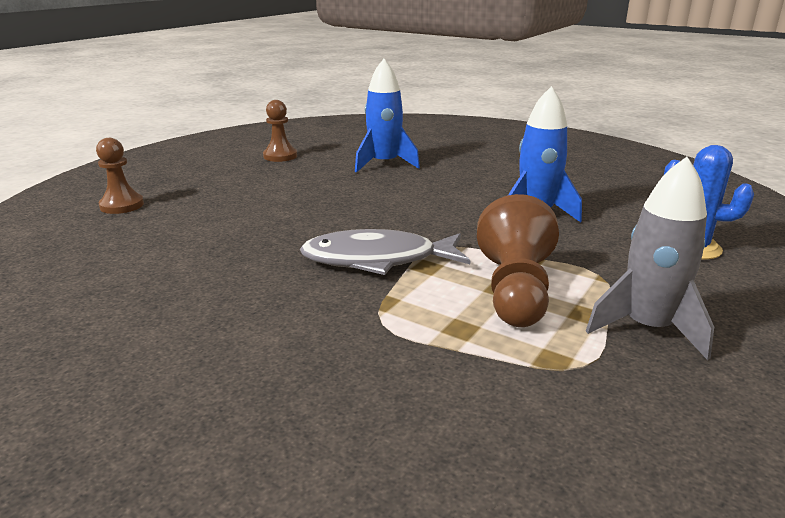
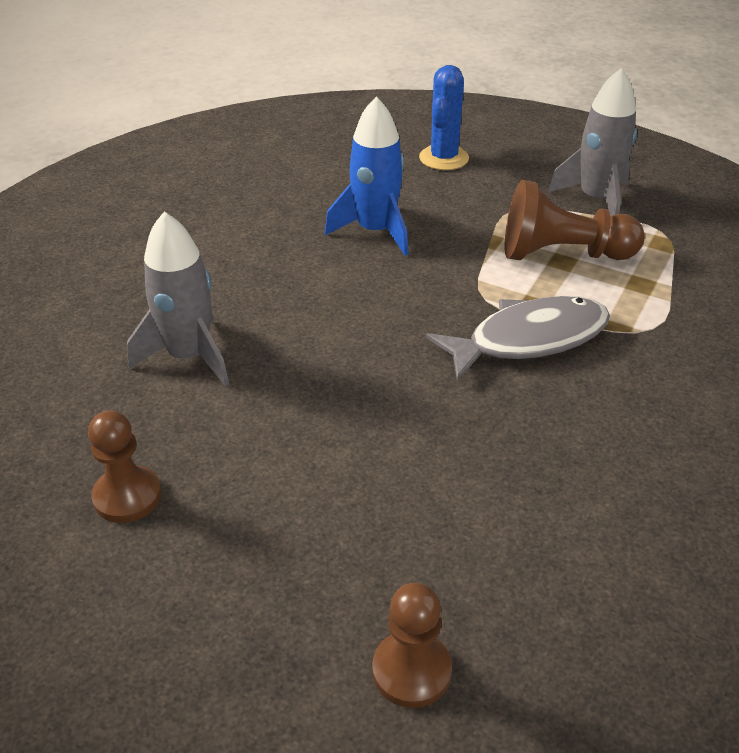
camera: 95 degrees left, 15 degrees up
grey fish [300,229,470,275] -> grey fish turned 105 degrees counterclockwise [426,296,610,381]
blue rocket [355,59,420,173] -> grey rocket [127,212,229,387]

